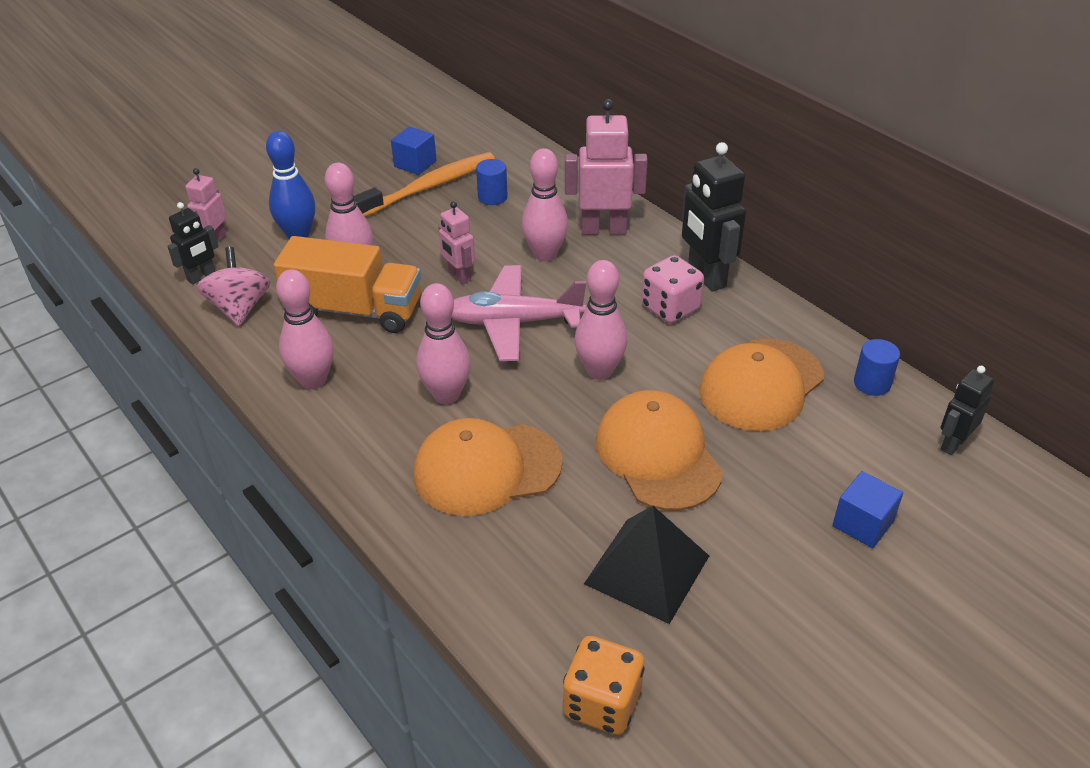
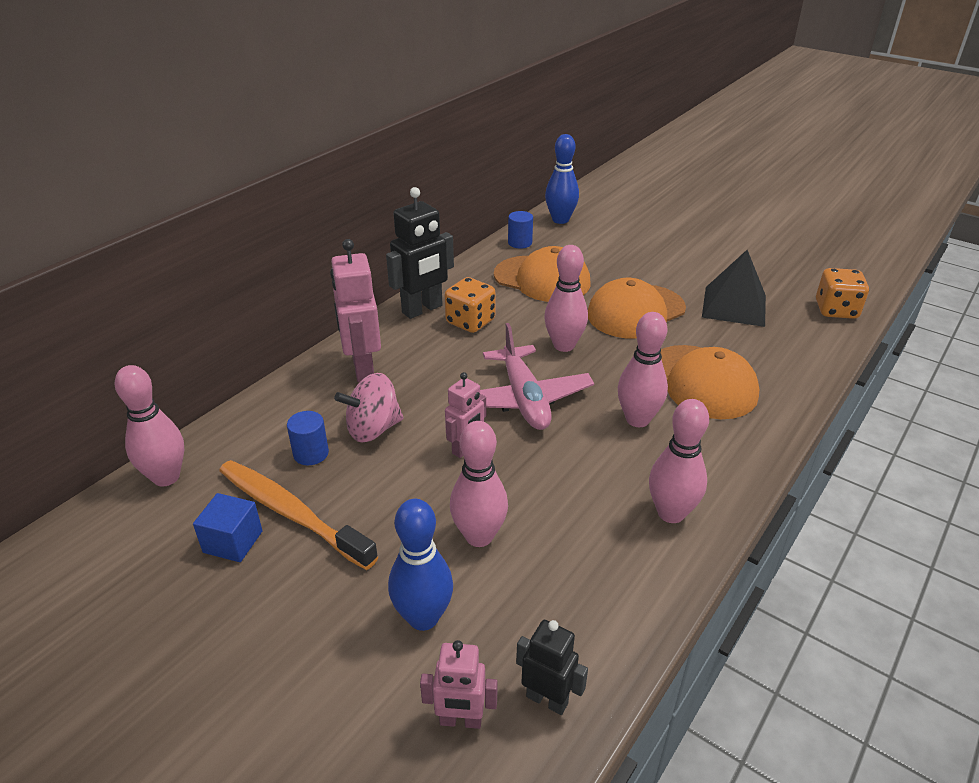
camera: 105 degrees left, 5 degrees down
pink spinning top [197,247,270,326] -> pink spinning top moved to [334,373,404,442]
orange truck [274,236,421,333] -> none
pink bowling pin [522,148,568,261] -> pink bowling pin moved to [115,365,184,487]
pink dice [641,255,704,323] -> orange dice [445,277,496,333]
blue cube [832,471,903,548] -> none
black robot [941,366,994,455] -> blue bowling pin [545,134,579,224]

